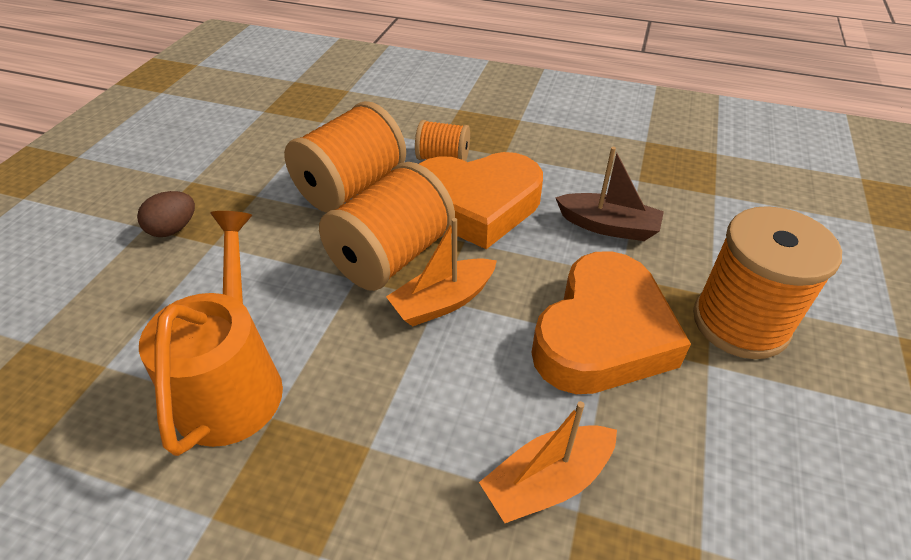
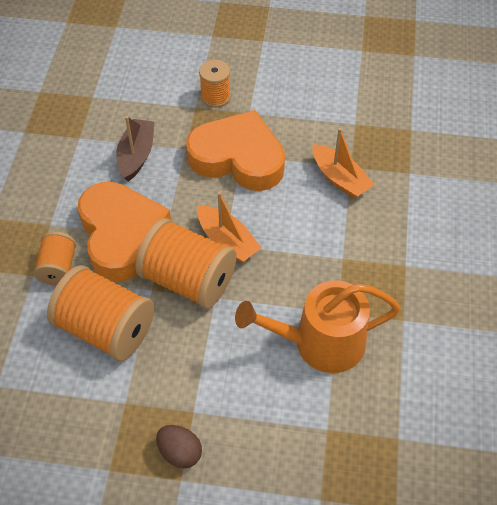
camera: 100 degrees left, 10 degrees up
orange spool [693,206,842,359] -> orange spool [199,60,231,107], size x0.55

